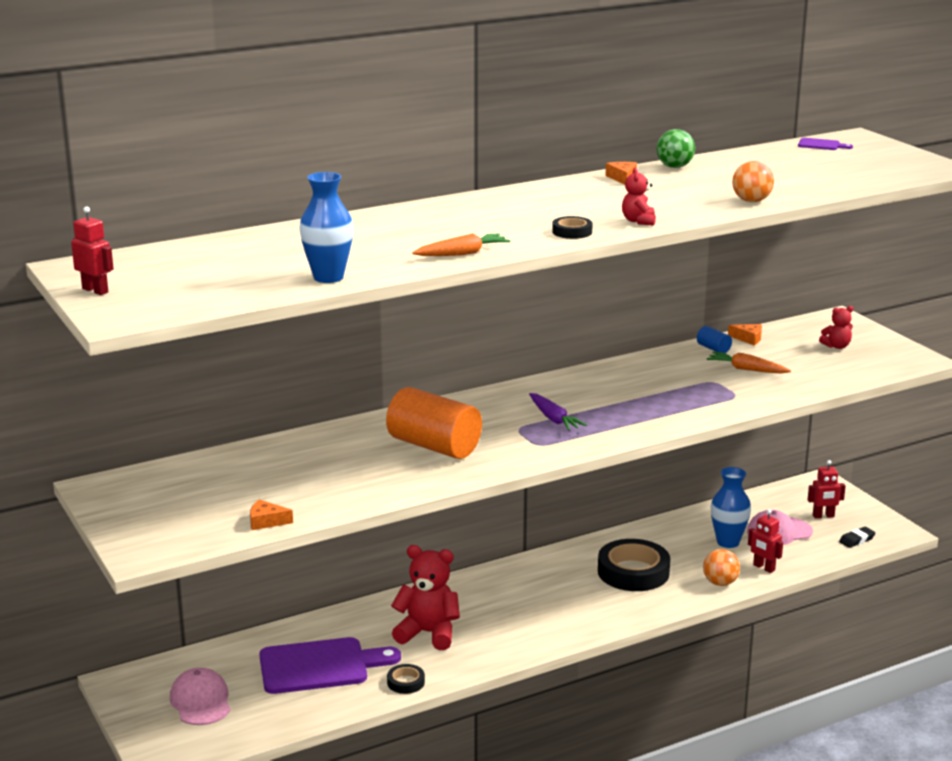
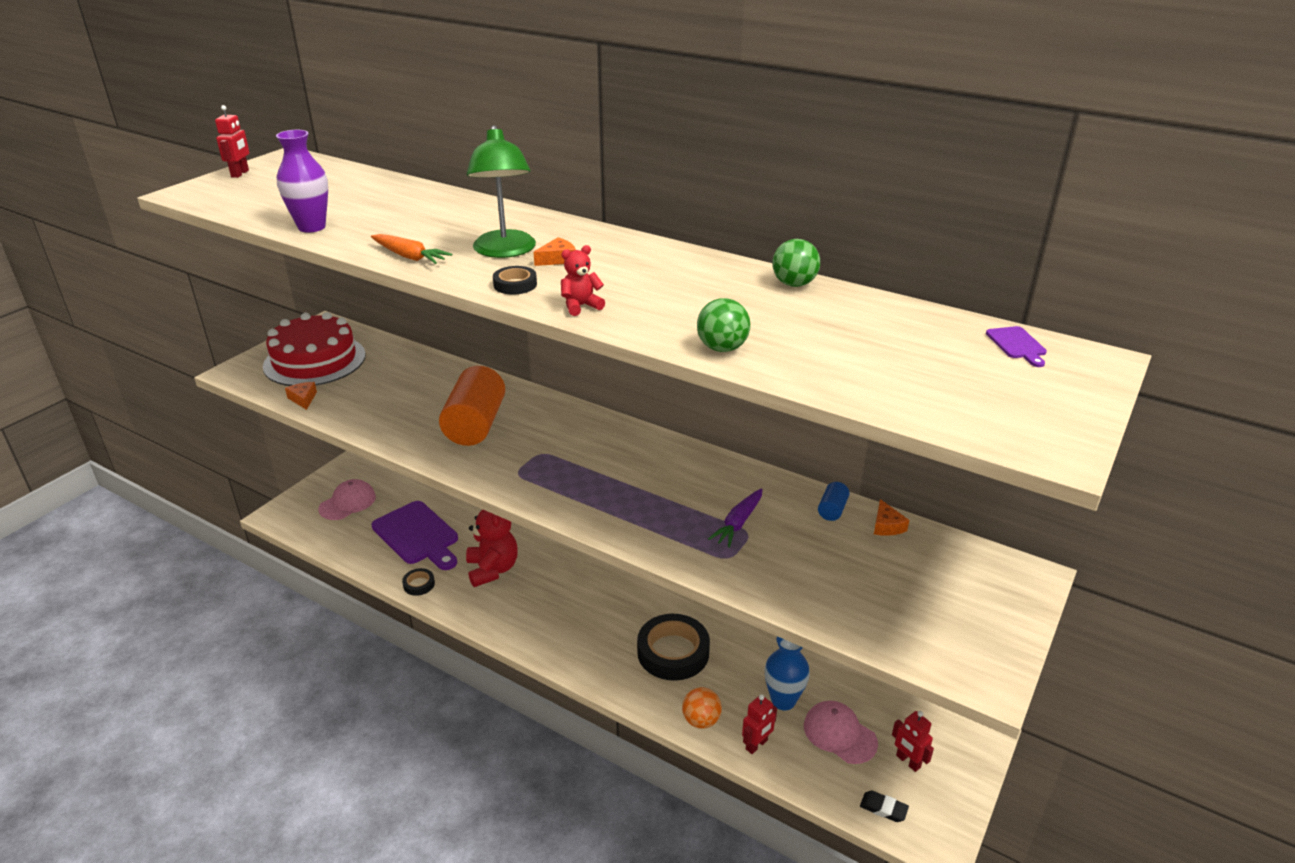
camera: 60 degrees right, 10 degrees up
blue vase [299,172,354,283] -> purple vase [276,130,328,233]
purple carrot [529,393,587,431] -> purple carrot moved to [708,488,762,547]
orange cheese [605,162,637,185] -> orange cheese moved to [533,237,576,266]
orange carrot [707,351,791,374] -> none
orange ball [732,161,774,202] -> green ball [697,298,751,352]
red robot [748,509,783,573] -> red robot turned 150 degrees counterclockwise [742,694,777,754]
red teddy bear [819,306,853,349] -> none
none -> red cake [263,312,366,386]
none -> green lamp [466,125,536,258]

